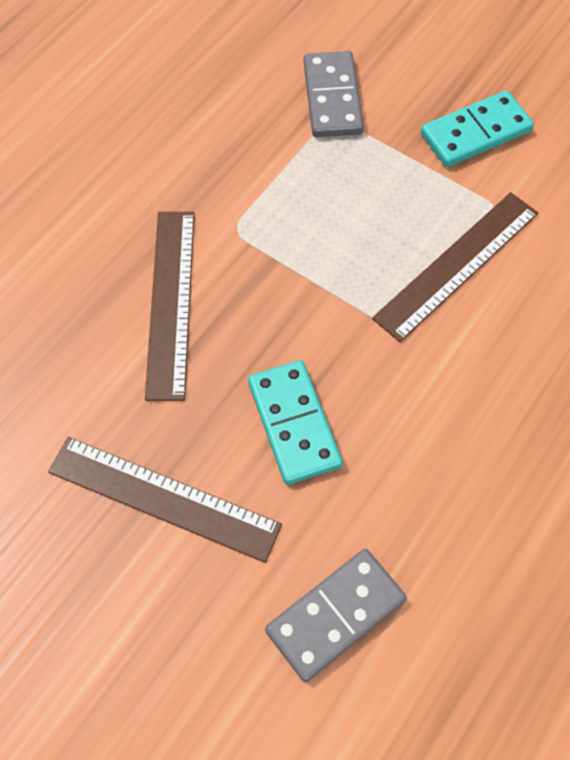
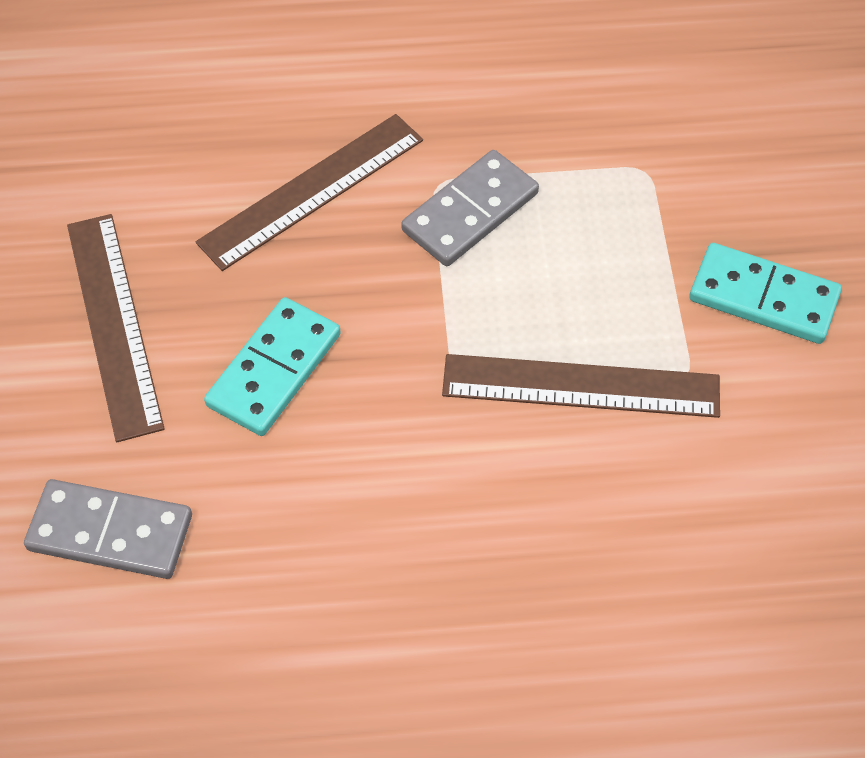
camera: 50 degrees right, 5 degrees down
grey domino [304,51,364,137] -> grey domino moved to [401,150,539,266]

